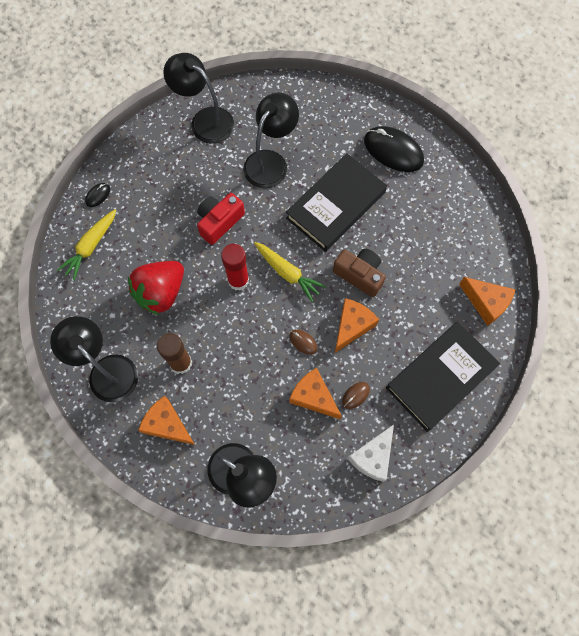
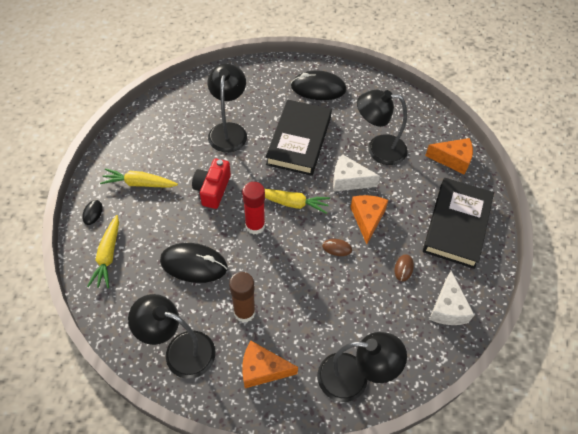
camera: 30 degrees left, 15 degrees down
red strawberry [128,261,184,315] -> black mouse [160,243,227,283]
black lamp [163,53,234,144] -> black lamp moved to [357,90,408,165]
orange cheese [289,368,342,419] -> none
brown camera [333,248,386,297] -> white cheese [333,154,380,192]
none -> yellow carrot [100,168,178,188]

